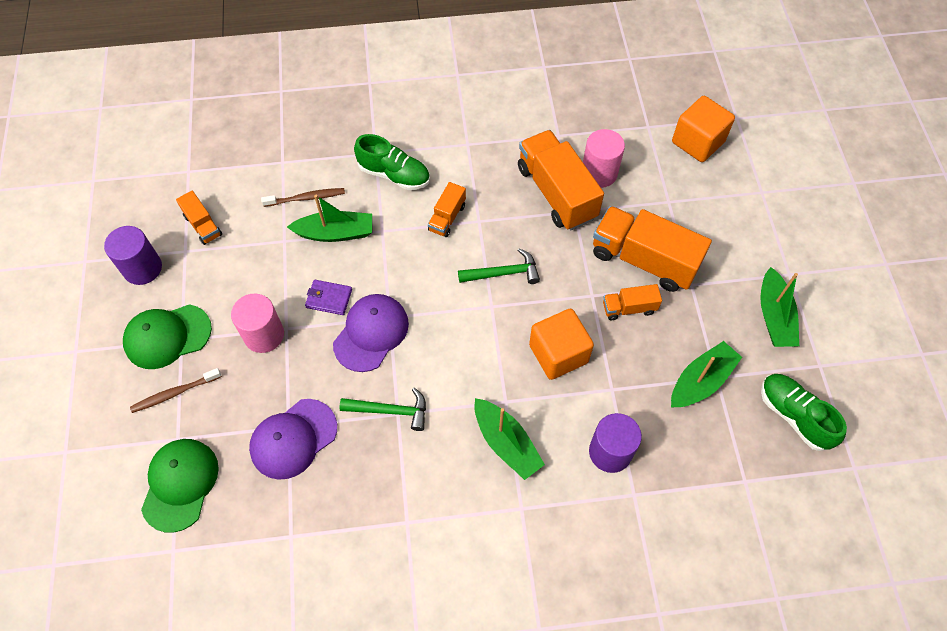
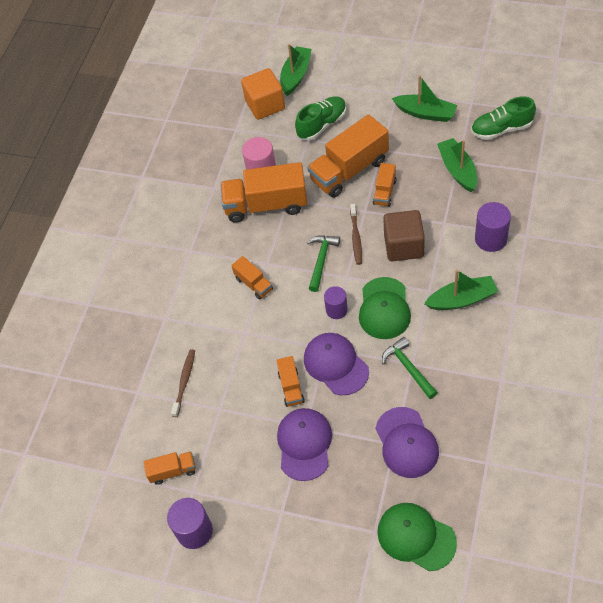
camera: 60 degrees left, 5 degrees down
green cap [123,304,212,369] -> green cap moved to [359,277,411,339]
brown toothbrush [130,368,222,413] -> brown toothbrush moved to [350,204,362,265]
pink cylinder [231,294,284,353] -> purple cap [277,408,332,481]
green boat [287,195,372,242] -> green boat moved to [280,44,312,96]
purple wallet [305,280,352,315] -> orange truck [276,356,305,407]
green hammer [340,388,426,431] -> green hammer turned 60 degrees counterclockwise [382,337,438,399]
green shoe [354,134,430,190] -> green shoe moved to [295,96,346,141]
orange cube [529,309,594,380] -> brown cube [383,210,425,261]
none -> purple cylinder [324,286,348,319]

